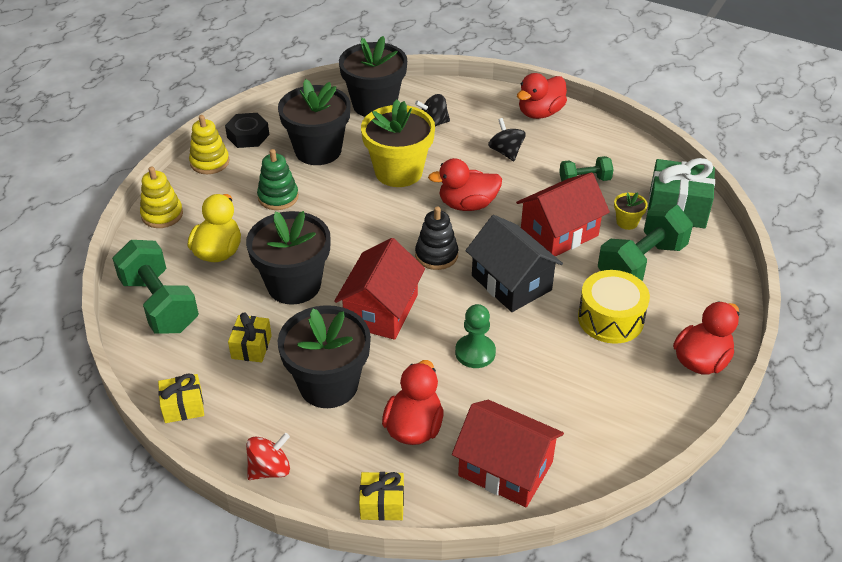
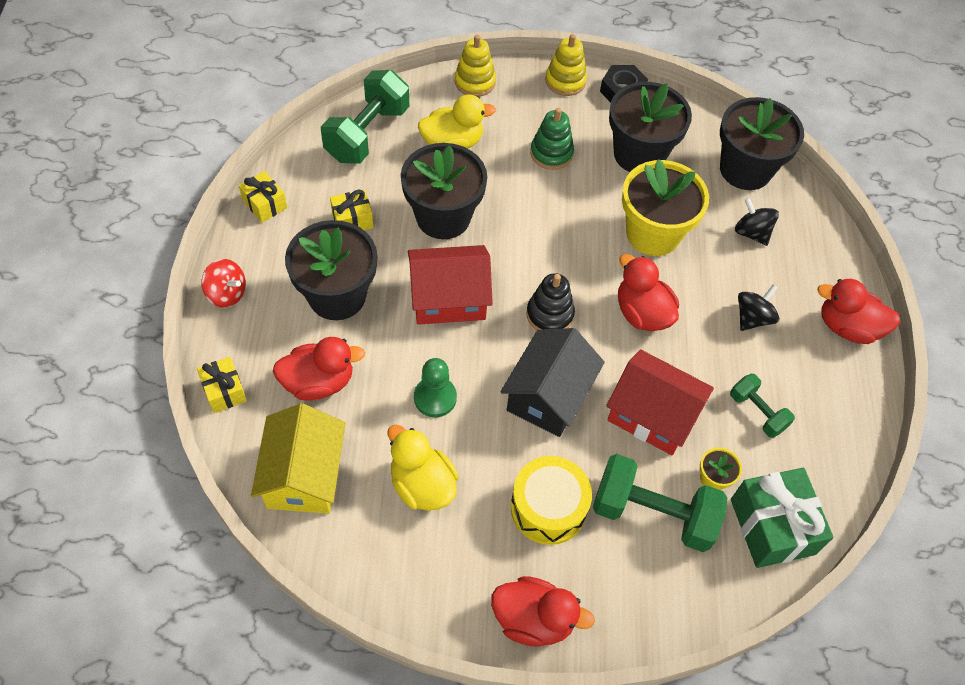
camera: 60 degrees right, 15 degrees up
red house [452,400,564,507] -> yellow house [251,403,346,514]
none -> yellow duck [387,425,459,511]

